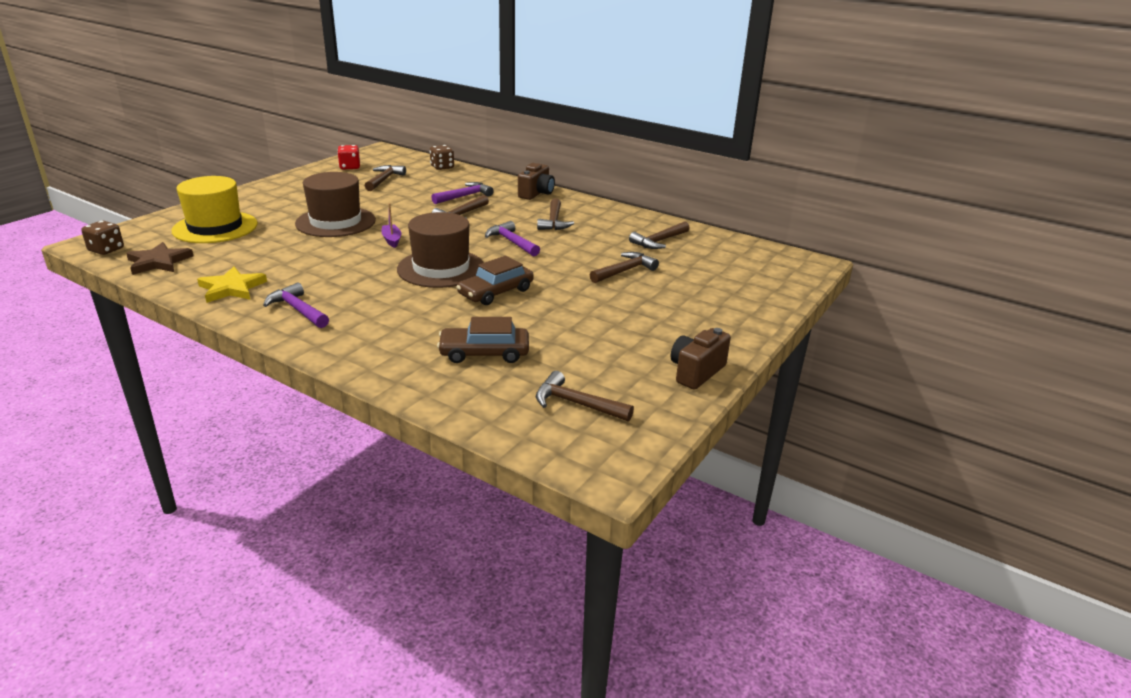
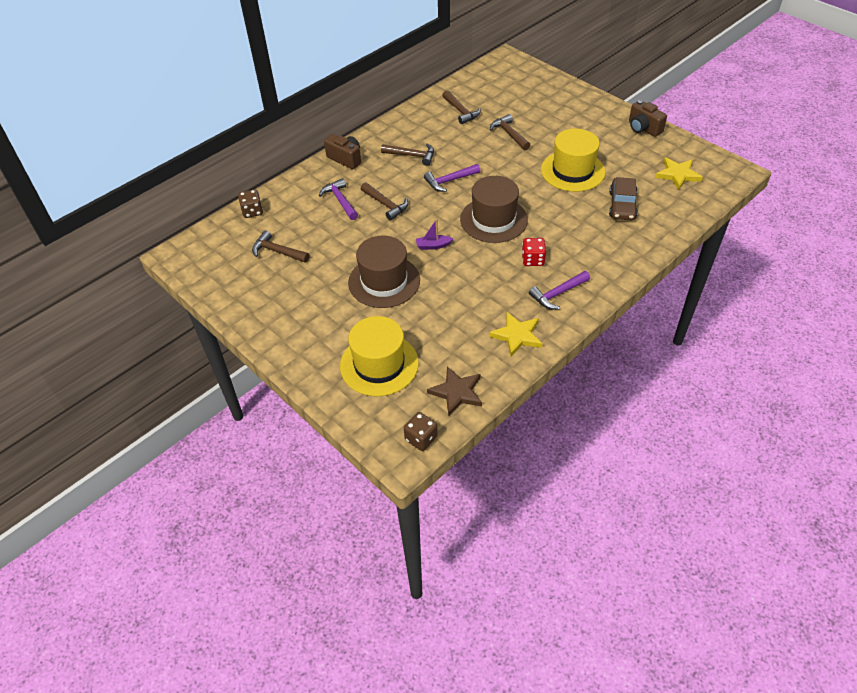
camera: 75 degrees left, 20 degrees up
red dice [337,145,360,170] -> red dice moved to [522,238,546,266]
brown car [457,256,534,305] -> none
brown hammer [536,371,634,422] -> yellow star [655,158,703,190]
none -> yellow hat [541,129,605,192]

